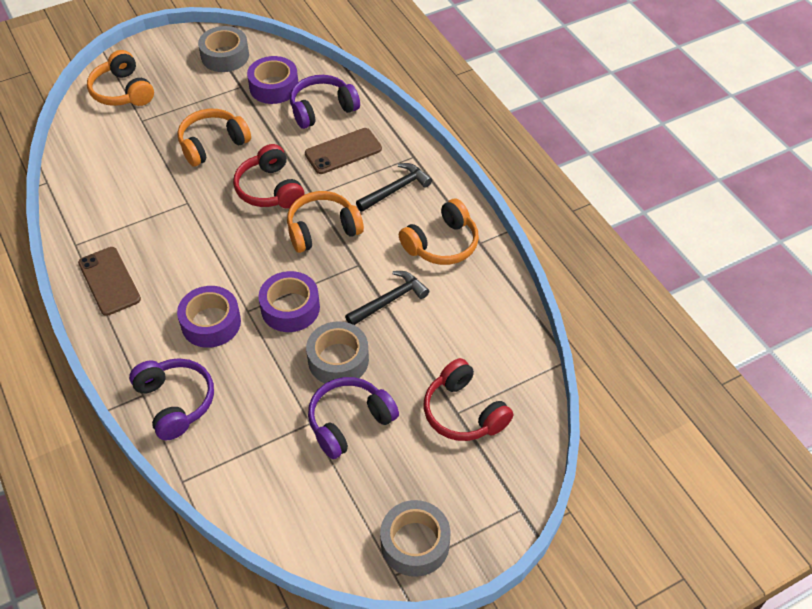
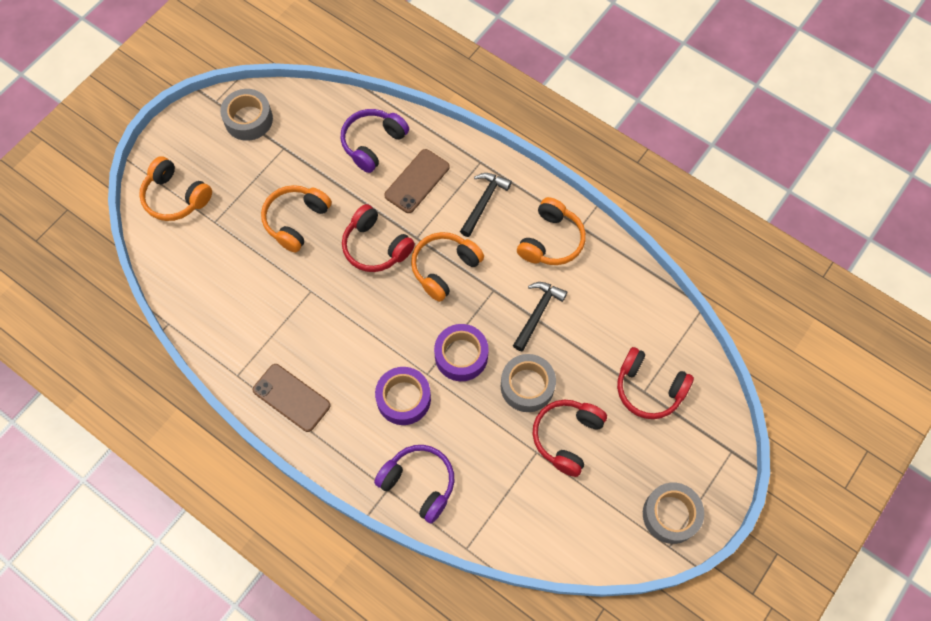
camera: 25 degrees left, 15 degrees up
purple tape [247,56,298,104] -> none
purple headphones [308,377,399,459] -> red headphones [533,400,607,477]

